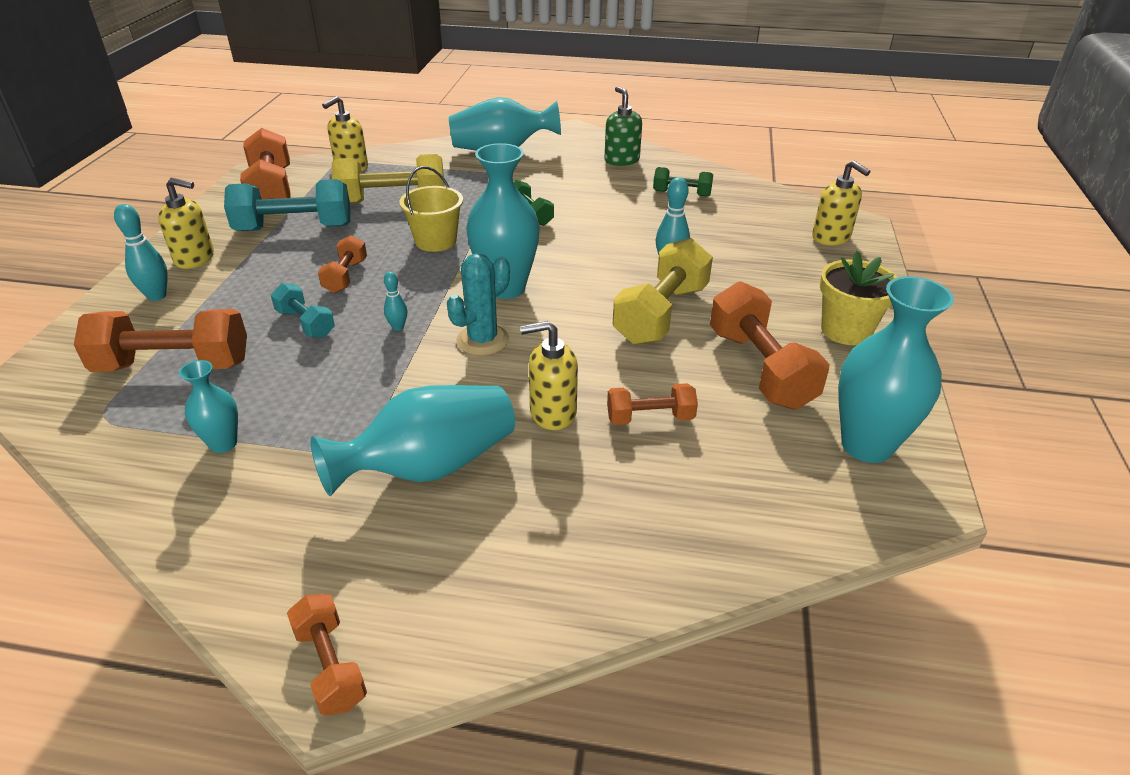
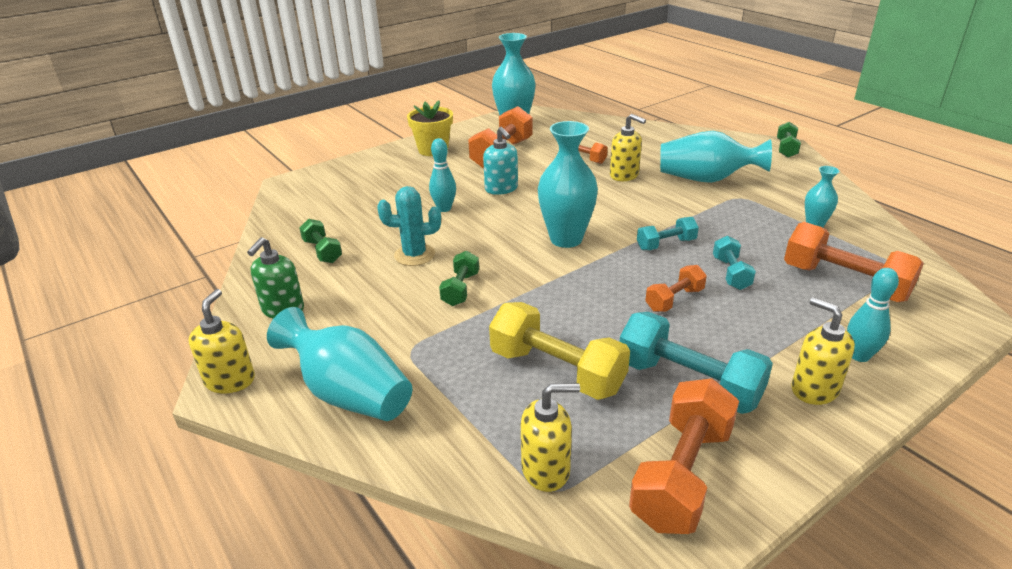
camera: 135 degrees left, 5 degrees down
orange dumbbell [287,594,367,716] -> green dumbbell [777,122,801,158]
turquoise bowling pin [384,272,407,331] -> turquoise dumbbell [637,217,699,250]
yellow bucket [399,166,463,252] -> none
turquoise cactus [447,253,510,356] -> turquoise cactus moved to [377,186,441,266]
yellow dumbbell [613,238,713,345] -> turquoise soap dispenser [483,127,518,195]
yellow soap dispenser [812,160,871,245] -> yellow soap dispenser moved to [189,289,255,393]

